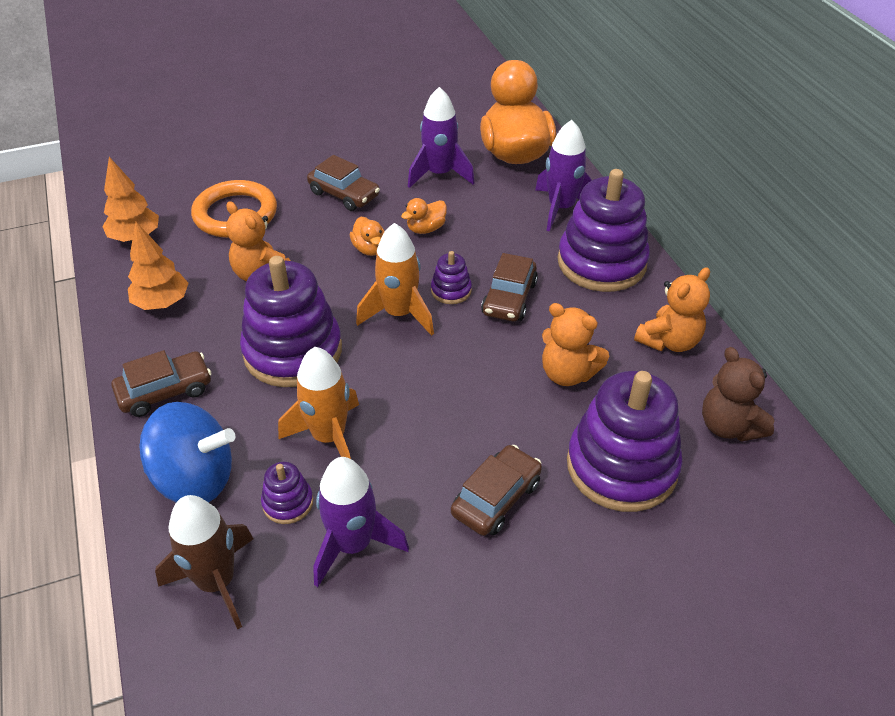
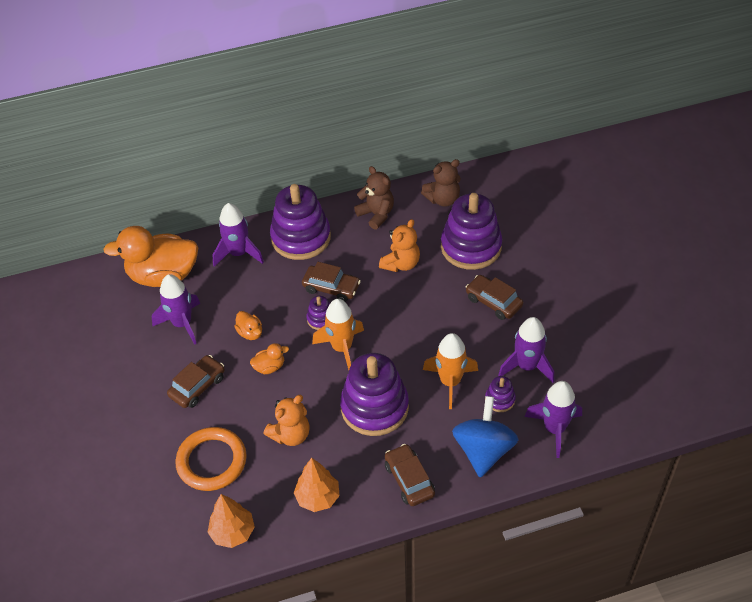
camera: 85 degrees left, 5 degrees up
brown rocket [155,495,253,630] -> purple rocket [524,381,582,458]
orange teddy bear [634,267,710,352] -> brown teddy bear [354,166,394,230]

